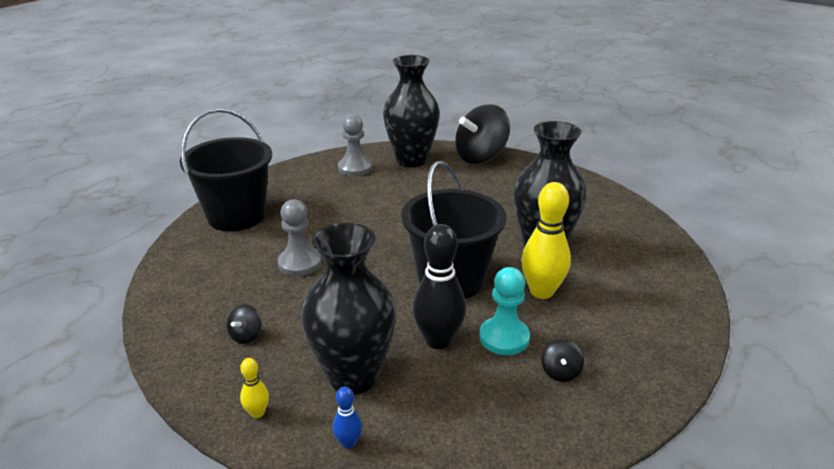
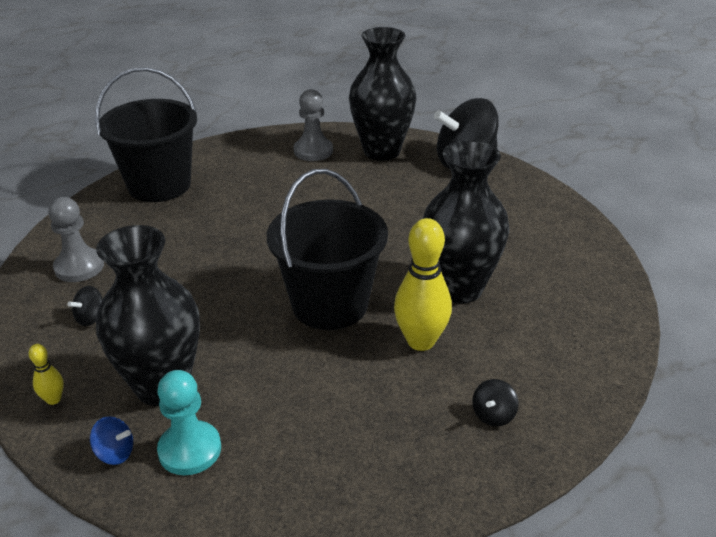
camera: 20 degrees right, 5 degrees up
grey pawn [278,199,321,276] -> grey pawn moved to [48,197,104,282]
blue bowling pin [333,387,362,449] -> blue spinning top [90,416,133,465]
black bowling pin [413,224,466,349] -> none
turquoise pawn [479,267,530,355] -> turquoise pawn moved to [157,370,221,475]
black spinning top [541,339,584,382] -> black spinning top moved to [472,379,518,427]

